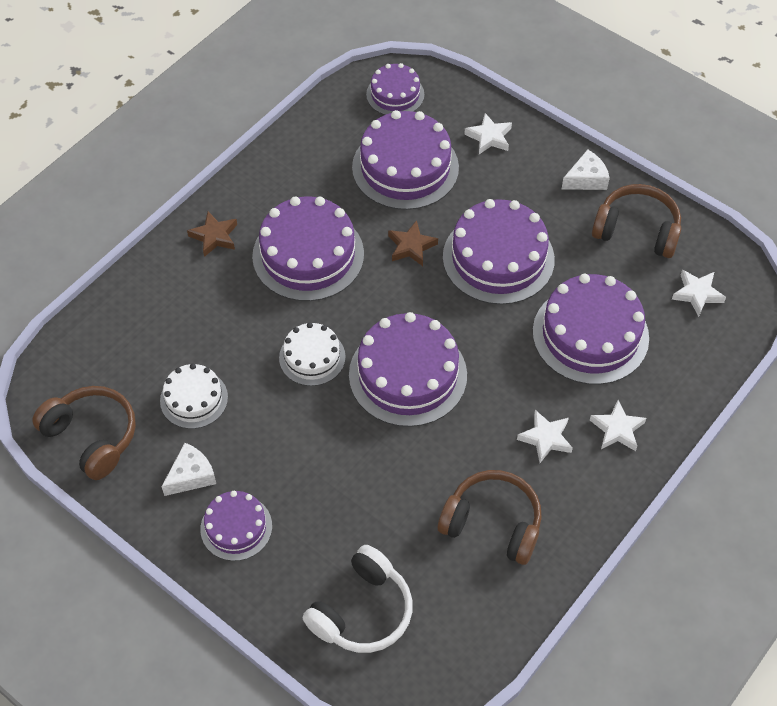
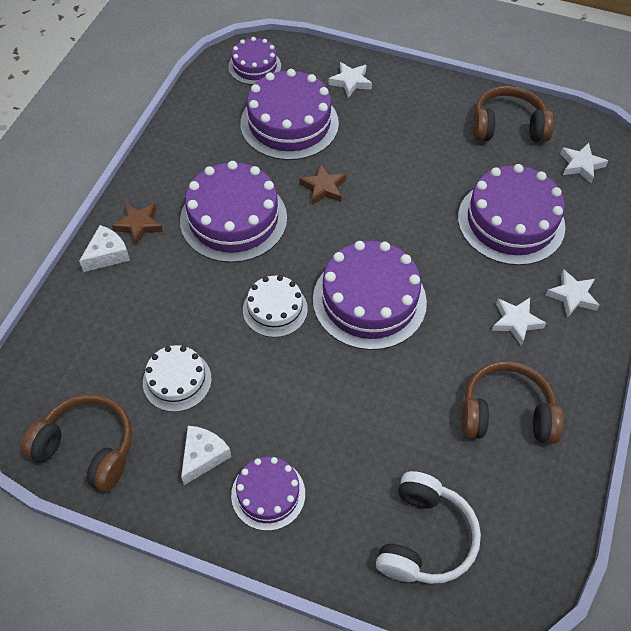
camera: 20 degrees left, 0 degrees up
purple cake [443,199,555,305] -> none
white cheese [562,150,610,190] -> white cheese moved to [79,225,130,272]

